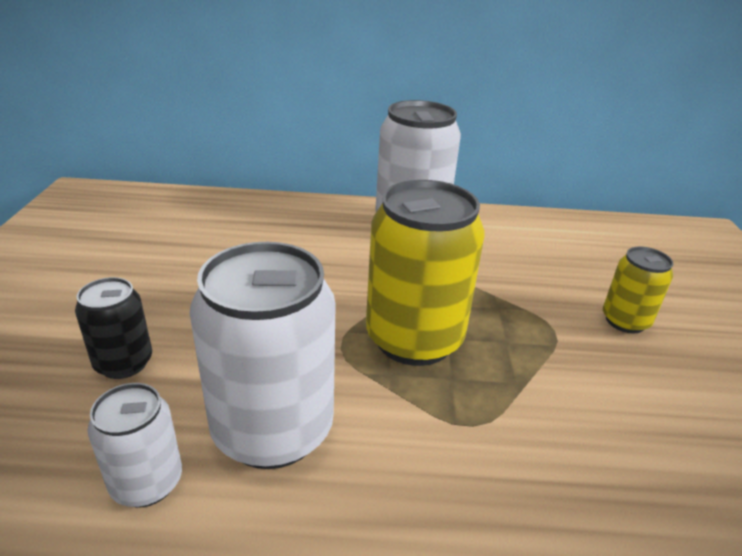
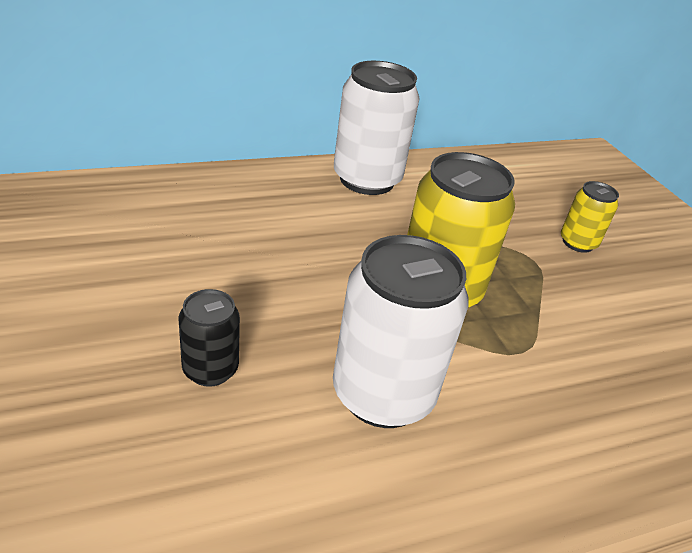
camera: 25 degrees left, 5 degrees up
white can [87,383,182,507] -> none

